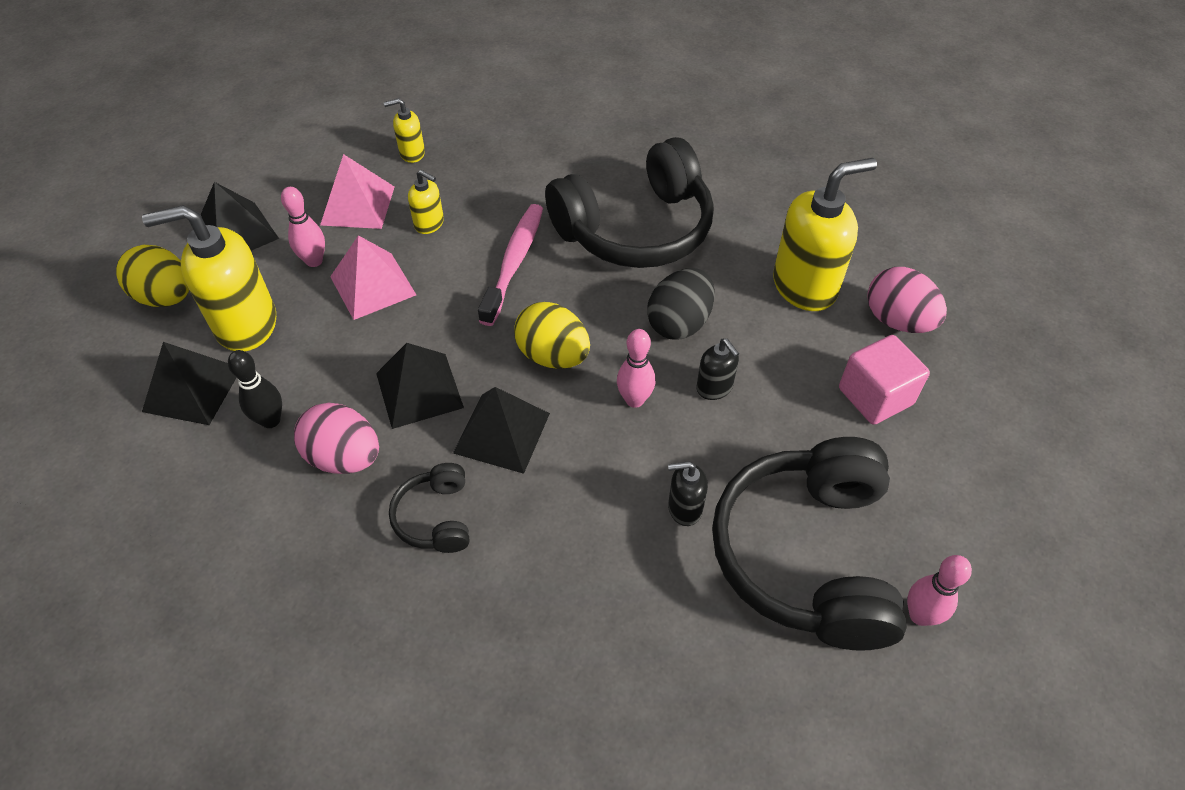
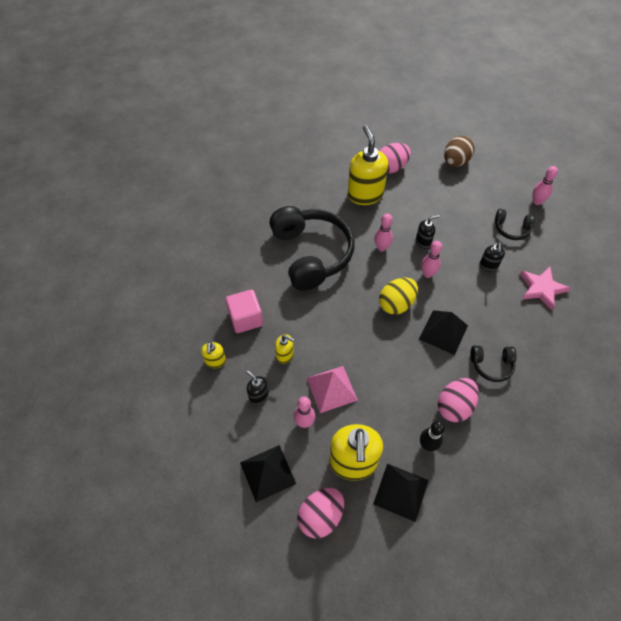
camera: 80 degrees left, 5 degrees up
yellow egg [116,245,189,307] -> pink egg [298,488,344,538]
pink pyramid [320,154,394,229] -> black soap dispenser [246,370,269,405]
black pyramid [376,343,464,429] -> none
yellow soap dispenser [408,170,444,234] -> yellow soap dispenser turned 75 degrees clockwise [275,334,295,364]
pink toothbrush [478,204,543,326] -> none
black egg [647,268,714,339] -> pink bowling pin [374,214,393,251]
black headphones [712,437,907,651] -> black headphones [495,209,535,240], size x0.45
pink cube [839,335,930,425] -> pink cube moved to [226,289,263,333]
none -> brown egg [444,136,475,167]
none -> pink star [520,267,570,310]

